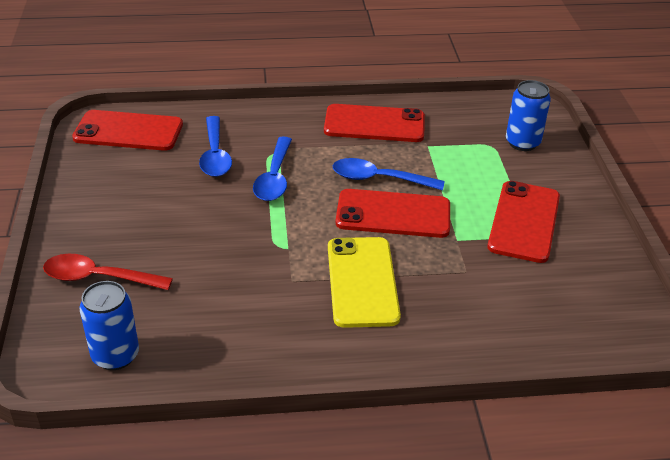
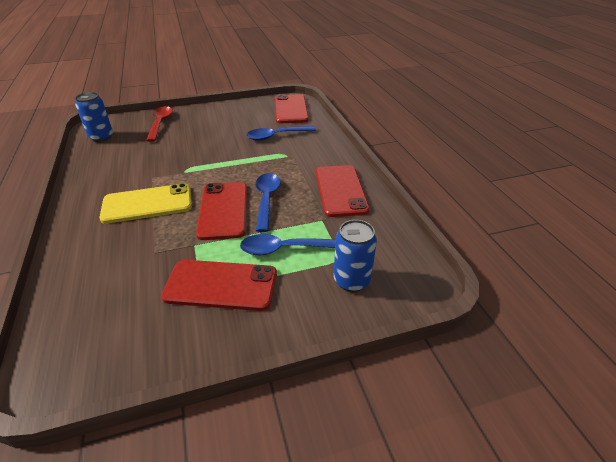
camera: 80 degrees right, 0 degrees up
blue spoon [253,137,292,201] -> blue spoon moved to [240,234,336,255]

